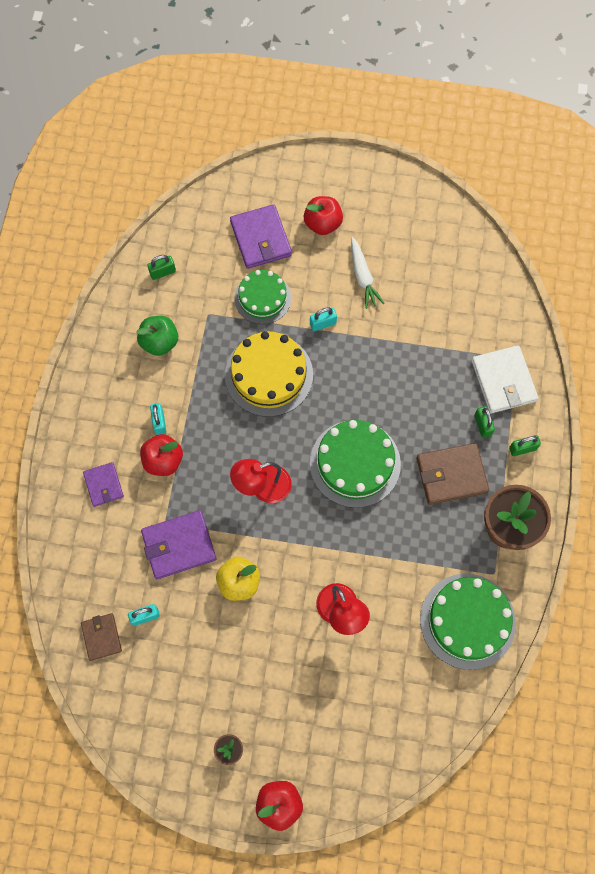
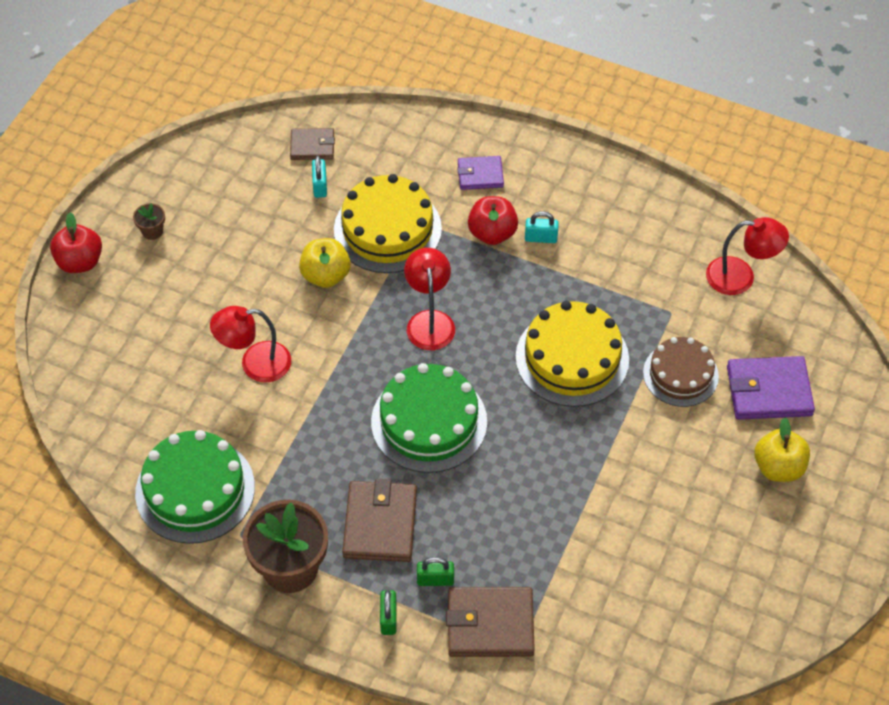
camera: 105 degrees right, 15 degrees down
green apple [136,316,178,356] -> none
purple wallet [141,510,216,579] -> yellow cake [334,174,442,273]
green padlock [147,255,176,280] -> red lamp [706,217,789,295]
green cake [234,270,291,324] -> brown cake [643,337,719,407]
red apple [304,196,343,235] -> yellow apple [754,417,810,482]
turquoise padlock [310,307,337,331] -> none
white carrot [351,237,385,309] -> none
white wallet [472,345,539,413] -> brown wallet [446,587,535,657]

